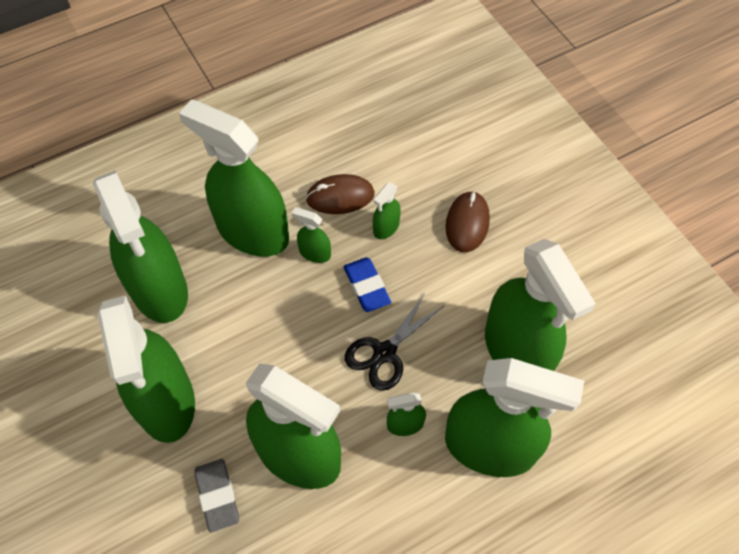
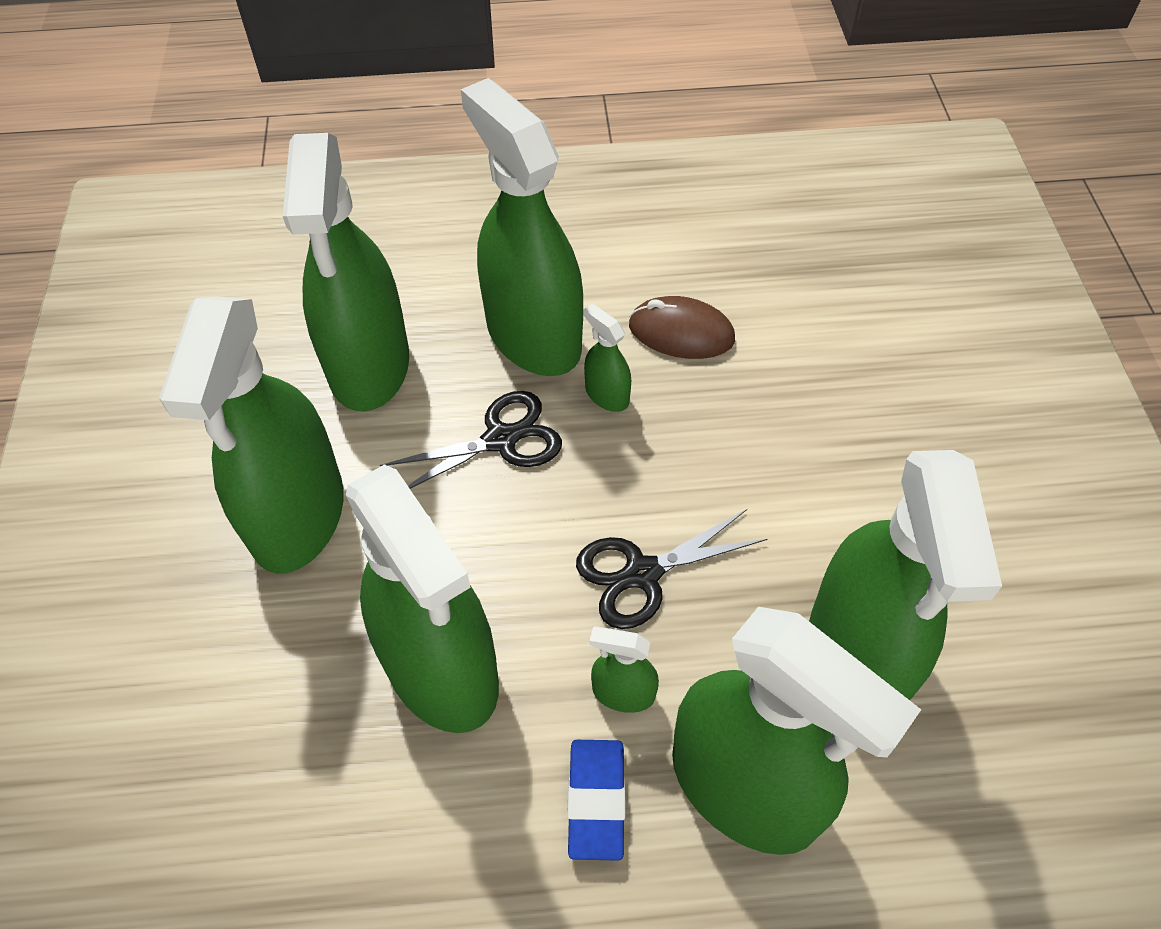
camera: 25 degrees right, 5 degrees down
grey eraser [195,459,239,533] -> none
blue eraser [344,257,391,312] -> blue eraser moved to [567,740,626,861]
green spray bottle [373,183,401,239] -> none
brown mouse [445,191,490,252] -> none
none -> black scissors [380,391,562,489]

